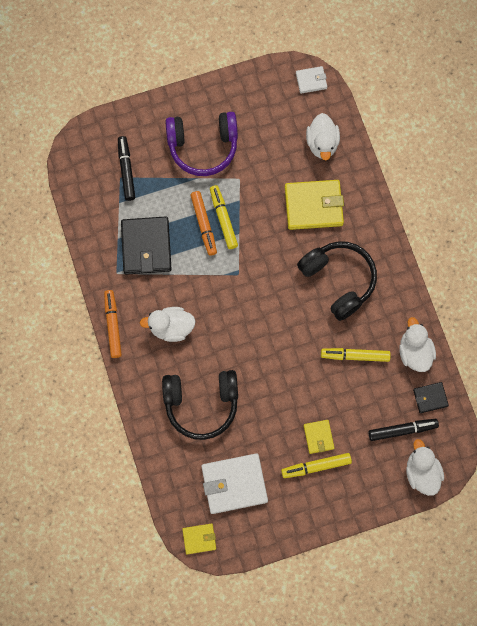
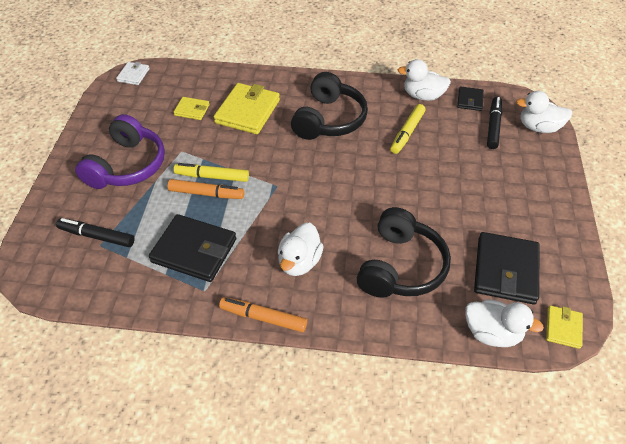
camera: 65 degrees left, 25 degrees down
white wallet [201,453,268,514] -> black wallet [474,232,540,305]
yellow marker [281,453,352,478] -> none
black headphones [297,241,377,321] -> black headphones turned 120 degrees clockwise [291,72,368,140]
yellow wallet [304,420,334,454] -> yellow wallet moved to [173,97,210,120]
white duck [306,113,340,160] -> white duck moved to [465,299,544,347]

